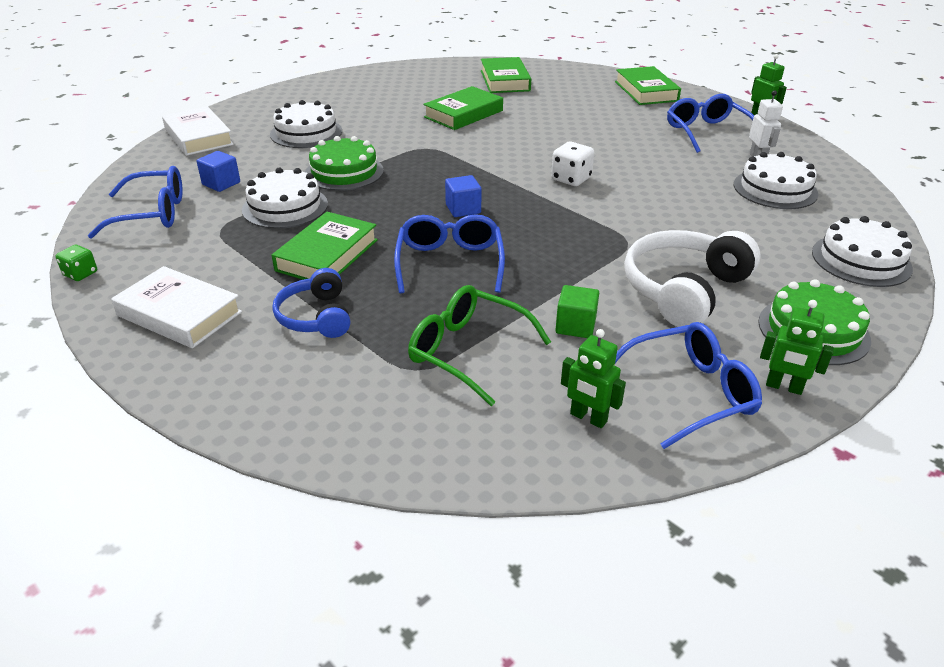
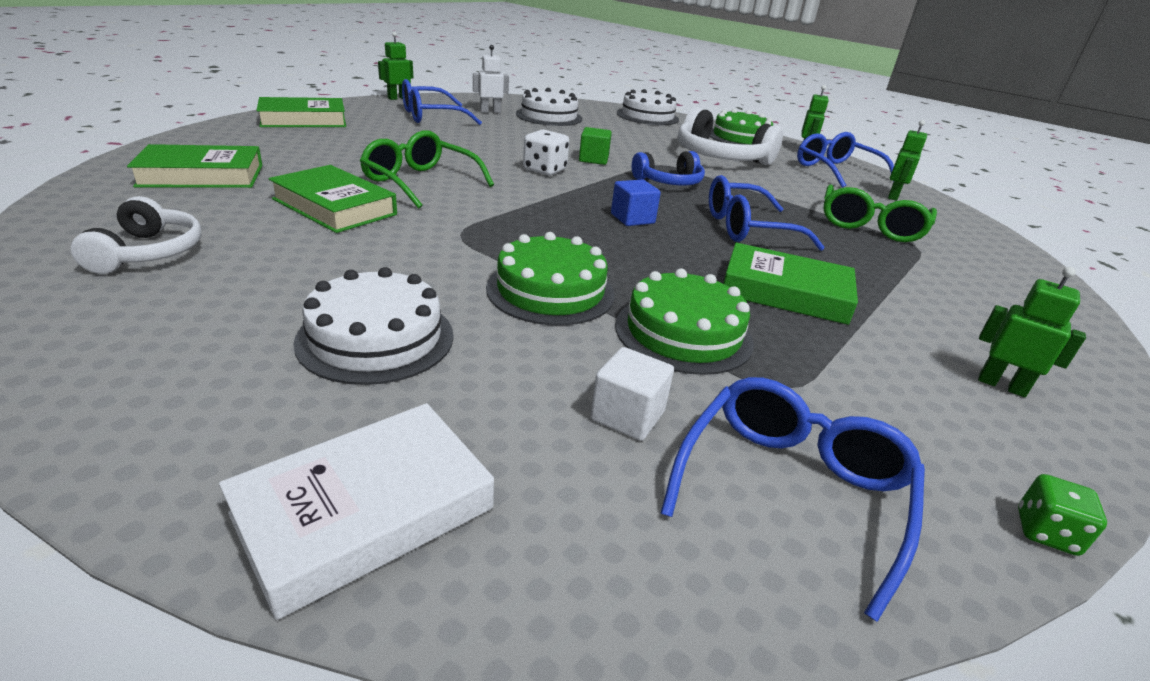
camera: 100 degrees left, 5 degrees down
blue glasses [88,166,183,239] -> blue glasses turned 45 degrees clockwise [661,377,925,622]
white book [111,266,242,348] -> green robot [978,267,1086,397]
blue cube [196,151,240,192] -> white cube [590,347,674,441]
white cake [242,168,328,229] -> green cake [615,269,754,375]
blue headphones [273,268,350,338] -> blue headphones moved to [632,151,705,185]
green cube [555,285,599,338] -> green cube moved to [579,127,612,165]
none -> white headphones [70,196,202,274]
none -> green glasses [360,130,494,209]

